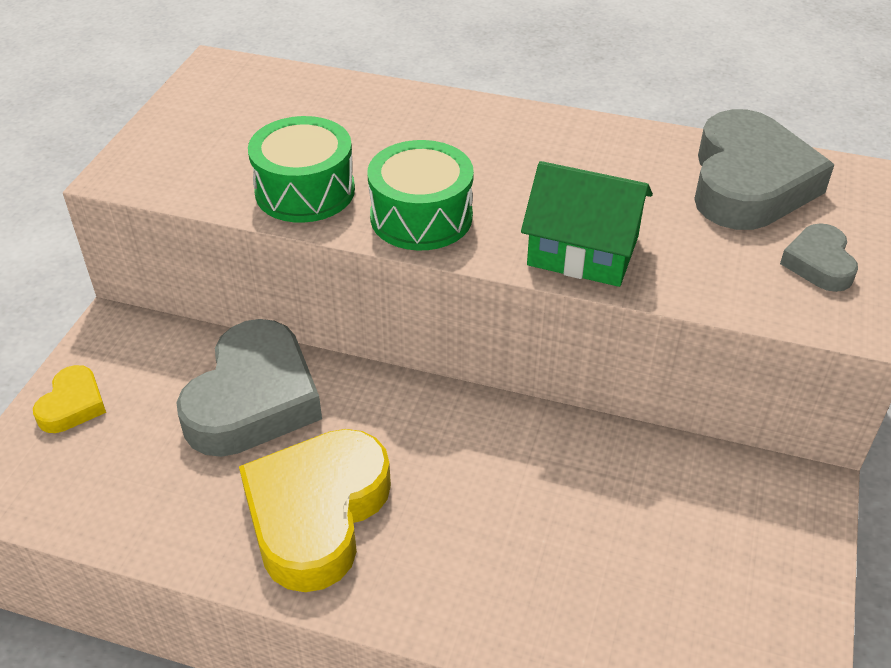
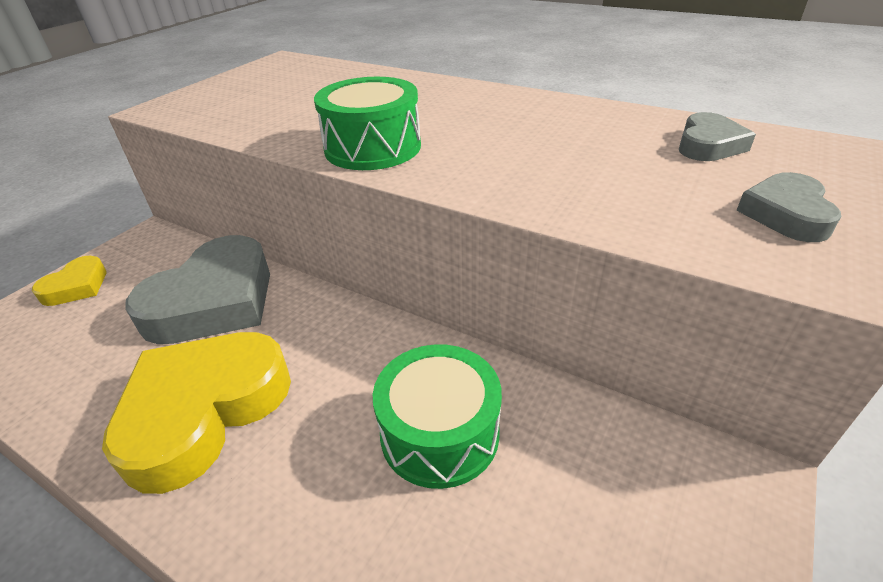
camera: 15 degrees right, 5 degrees down
green drum [248,116,355,223] -> green drum moved to [373,344,502,489]
green house [521,161,653,287] -> none
grey heart [694,109,834,230] -> grey heart [679,112,756,161], size x0.49

